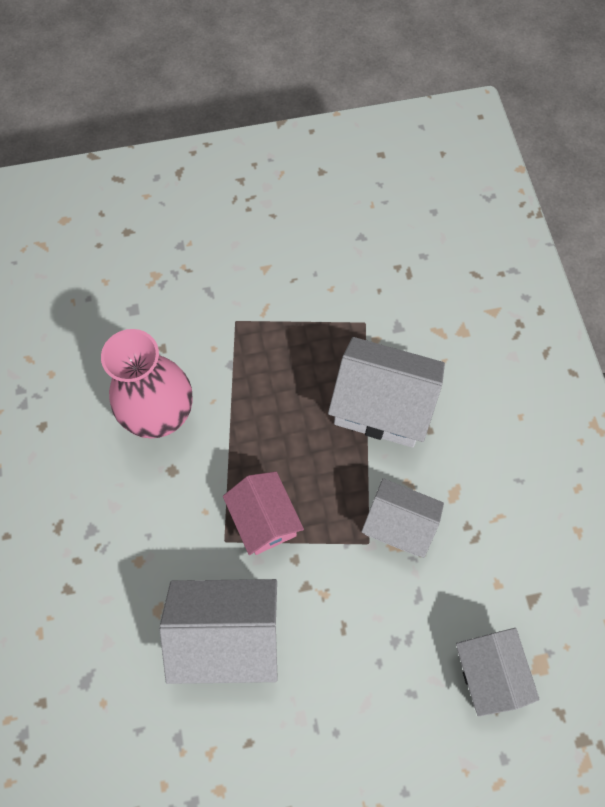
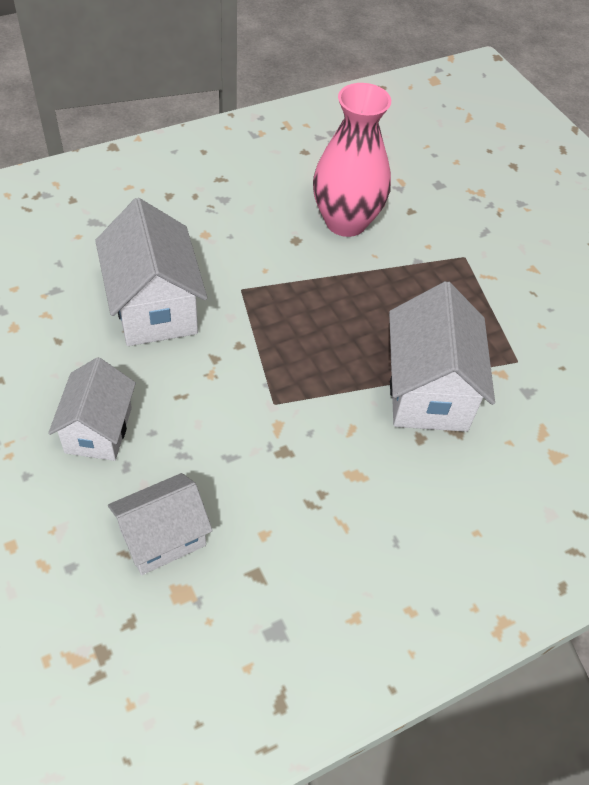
camera: 70 degrees right, 15 degrees down
pink house [223,472,304,555] -> none
white house [362,478,444,558] -> white house moved to [48,357,136,461]

